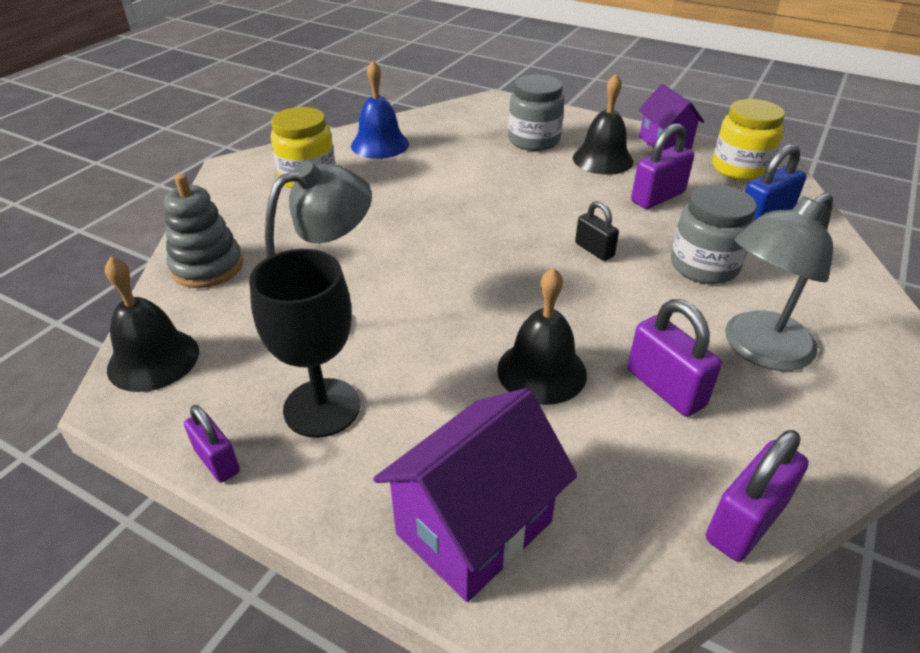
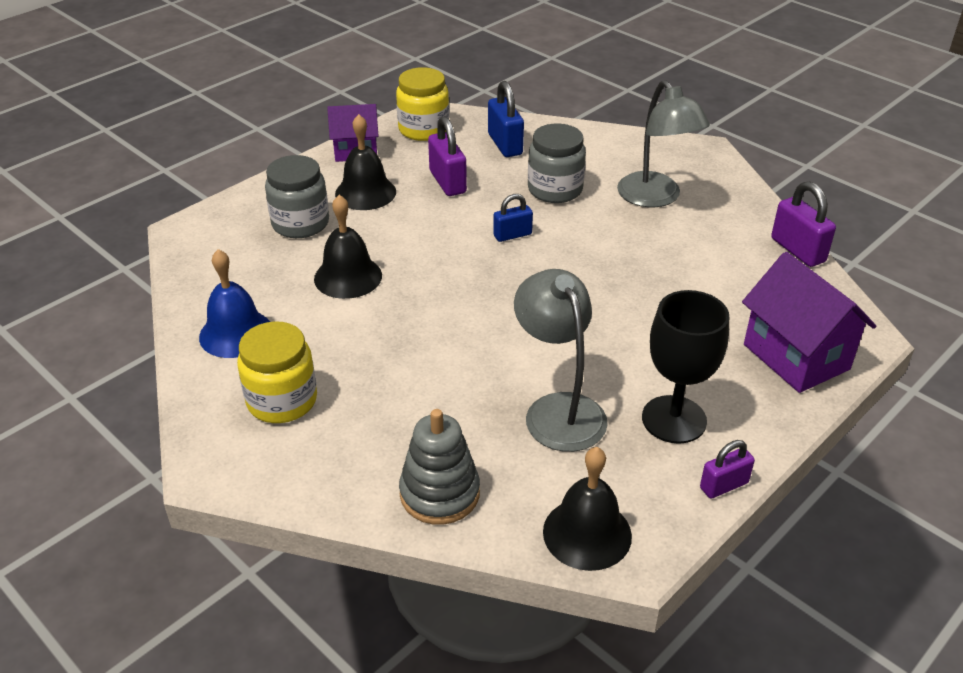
camera: 75 degrees left, 0 degrees up
black bell [497,267,587,405] -> black bell moved to [314,195,382,299]
black padlock [575,201,619,261] -> blue padlock [493,194,533,242]
purple padlock [628,299,722,417] -> none

